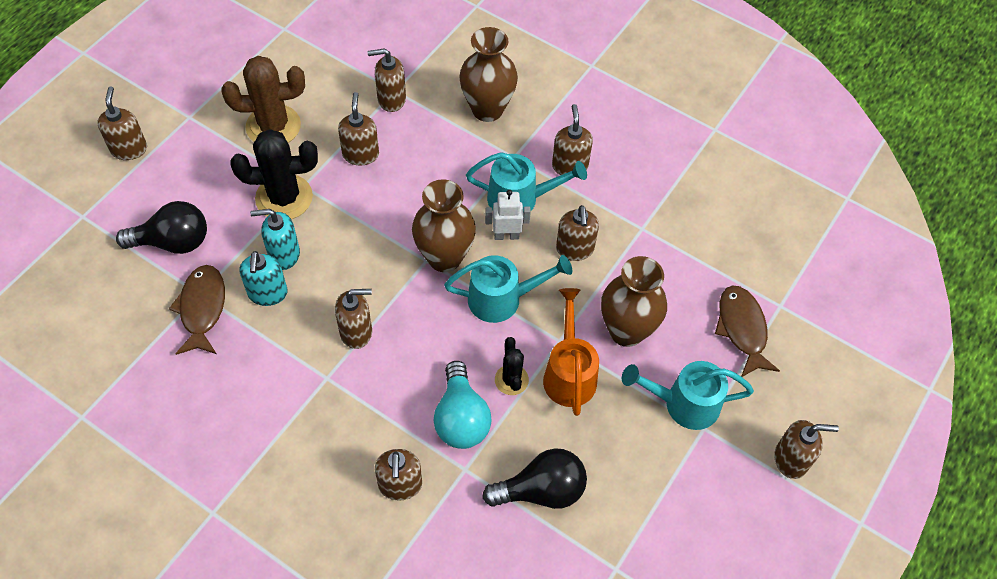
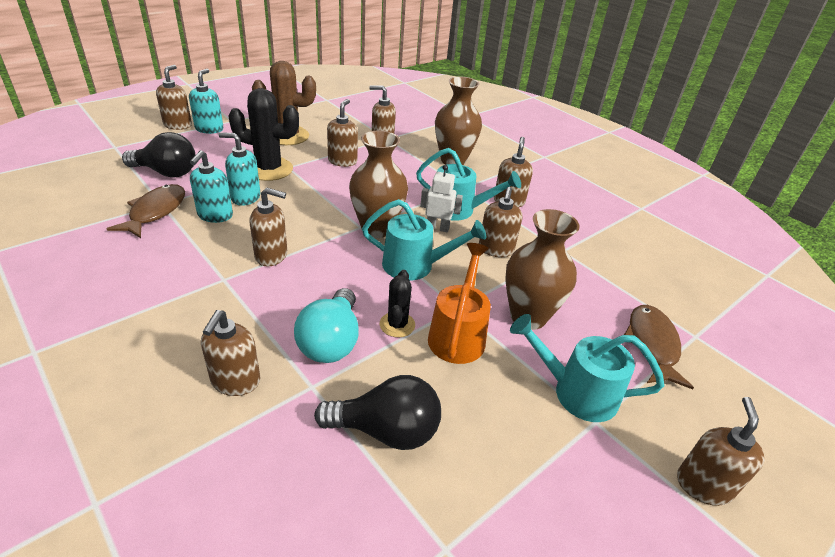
camera: 15 degrees right, 20 degrees down
brown soap dispenser [774,420,839,479] -> brown soap dispenser turned 90 degrees counterclockwise [677,397,765,506]
none -> turquoise soap dispenser [189,69,223,134]

